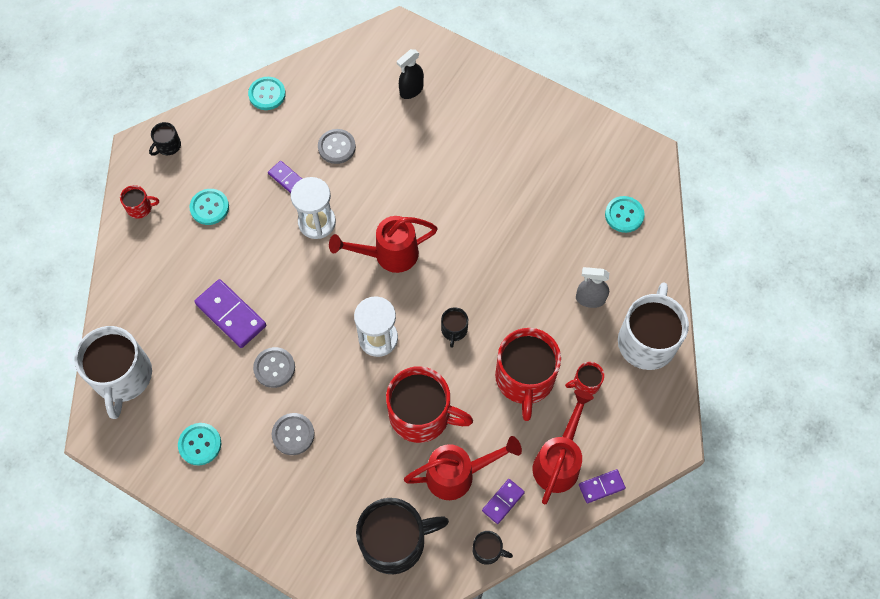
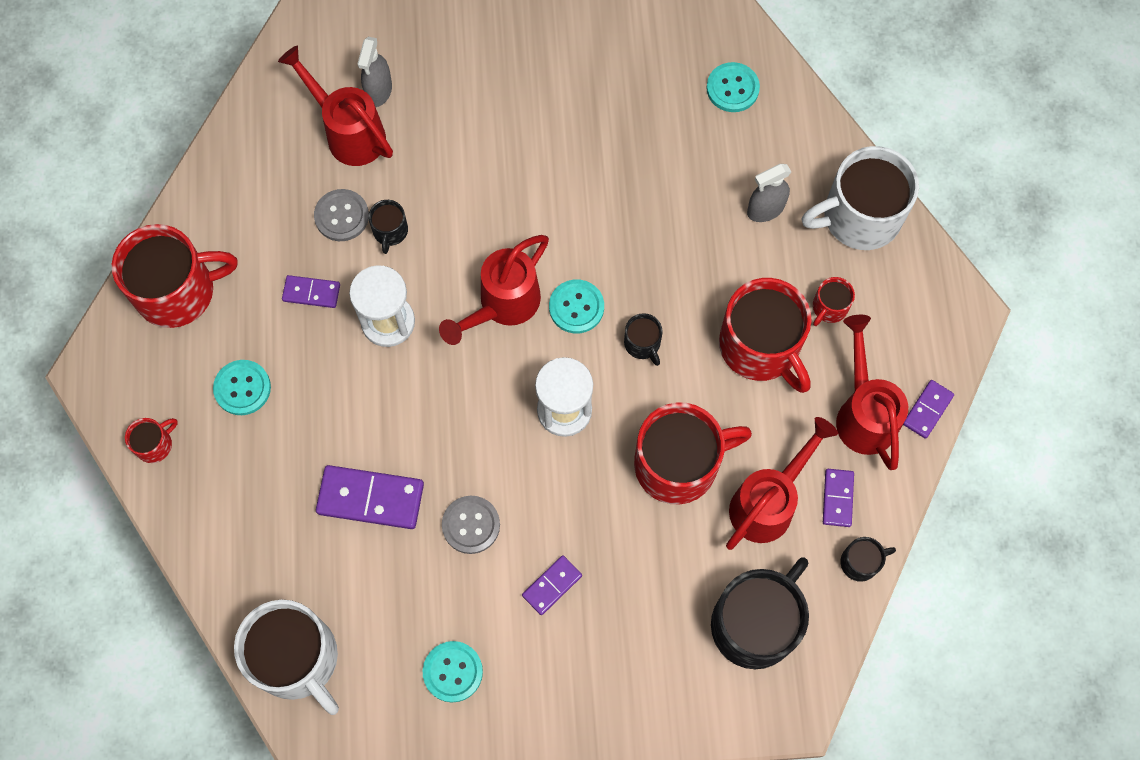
camera: 35 degrees left, 5 degrees up
black mug [149,122,181,156] -> black mug moved to [368,200,408,254]
turquoise button [248,77,286,110] -> turquoise button moved to [549,279,604,333]
grey button [272,413,315,455] -> purple domino [522,555,582,615]
black spray bottle [397,49,424,99] -> grey spray bottle [357,37,392,107]
white mug [618,282,689,370] -> white mug turned 90 degrees counterclockwise [801,146,919,250]
none -> red mug [112,224,238,328]
none -> red watering can [278,46,393,166]

